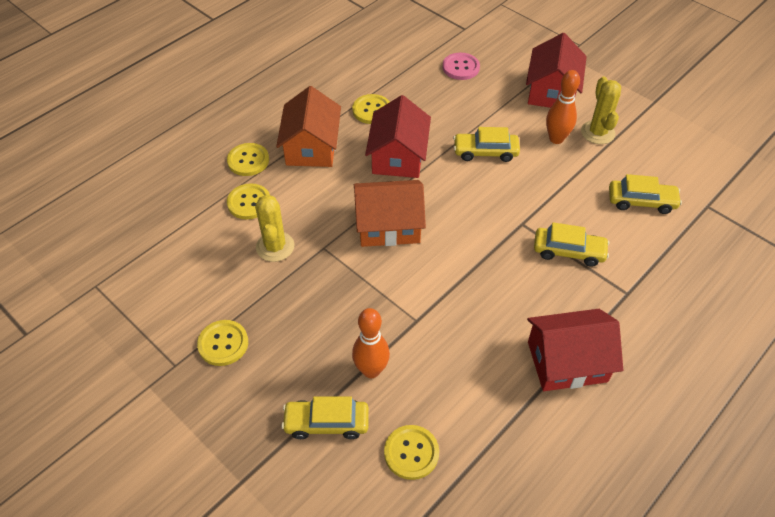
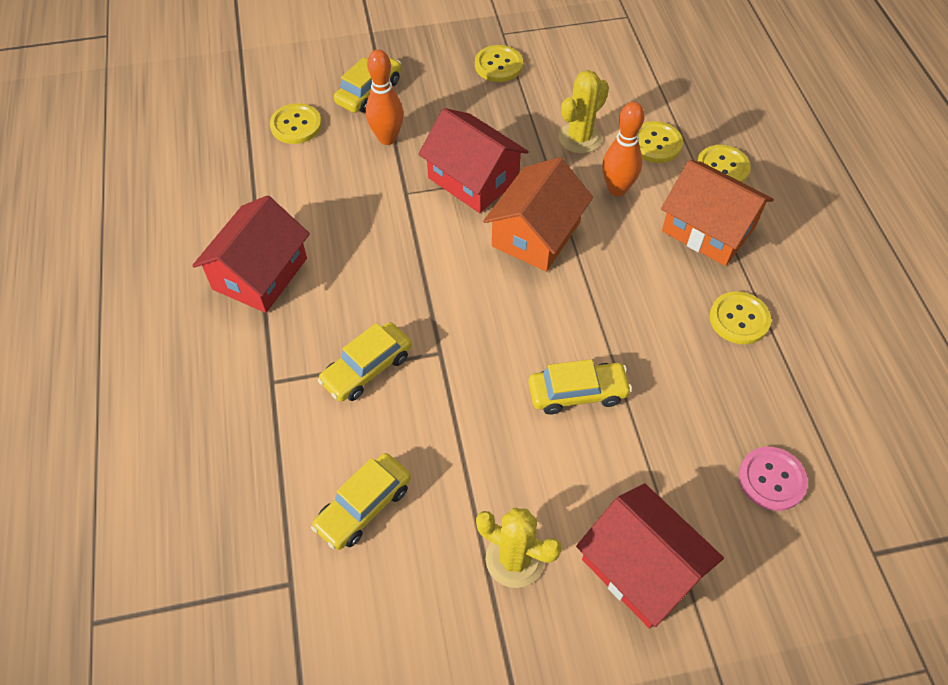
camera: 125 degrees right, 5 degrees up
yellow cactus [255,195,295,262] -> yellow cactus turned 75 degrees counterclockwise [558,70,609,154]
red house [365,95,431,178] -> red house moved to [418,108,529,213]
yellow car [453,127,520,162] -> yellow car turned 45 degrees clockwise [528,359,632,415]
orange bowling pin [546,70,580,144] -> orange bowling pin moved to [602,102,645,196]

